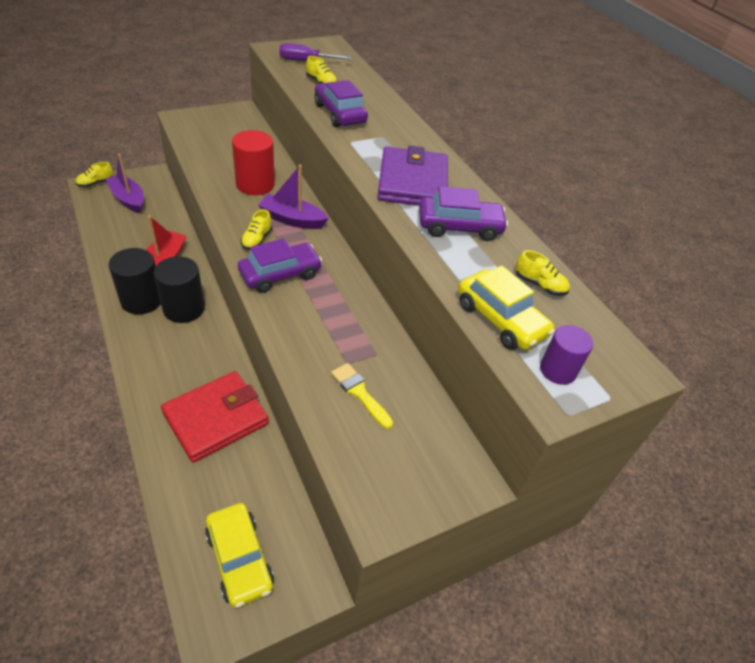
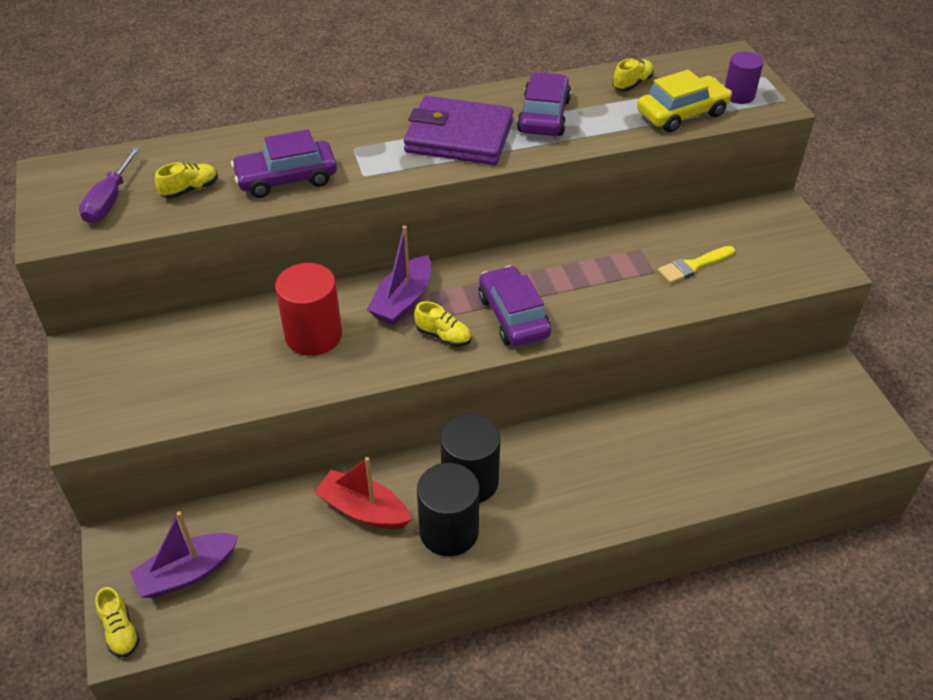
camera: 75 degrees left, 0 degrees up
red wallet [161,371,269,463] -> none
yellow car [205,503,274,608] -> none

